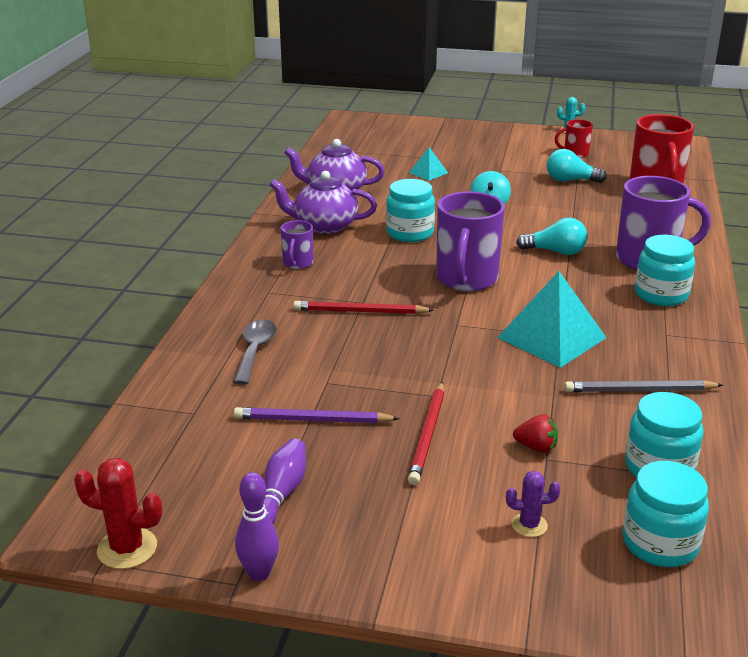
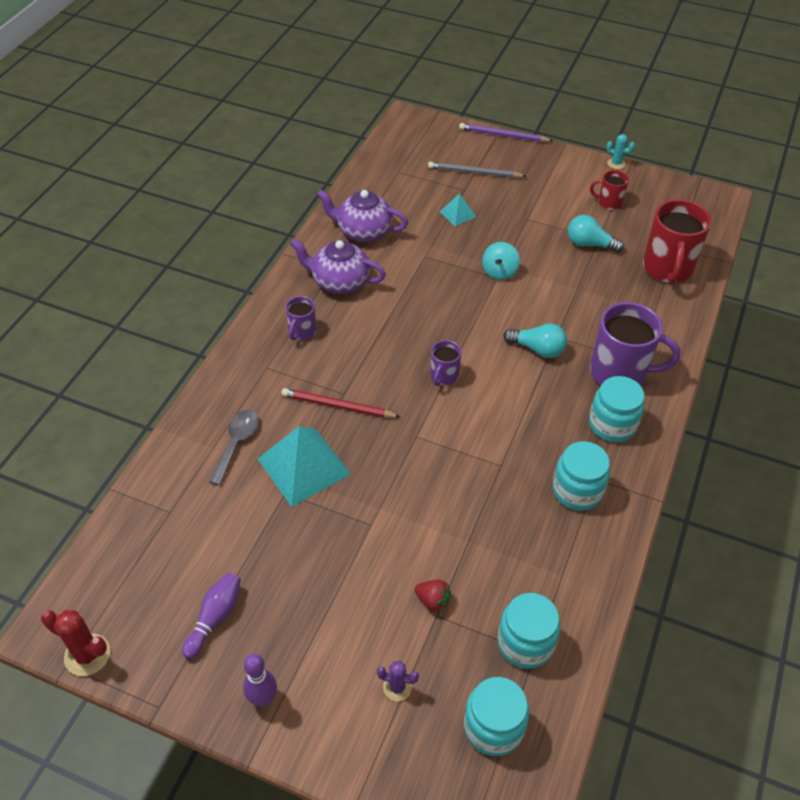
camera: 10 degrees right, 20 degrees up
purple pencil [234,407,400,423] -> purple pencil moved to [459,123,553,142]
purple bowling pin [235,472,279,581] -> purple bowling pin moved to [243,654,277,707]
turquoise jar [386,179,435,242] -> turquoise jar moved to [552,441,610,511]
red pencil [408,381,444,485] -> none
purple mug [436,191,505,291] -> purple mug [431,340,462,386], size x0.51
turquoise pyramid [497,271,607,368] -> turquoise pyramid moved to [258,426,351,507]
grey pencil [564,380,723,392] -> grey pencil moved to [428,162,526,178]

